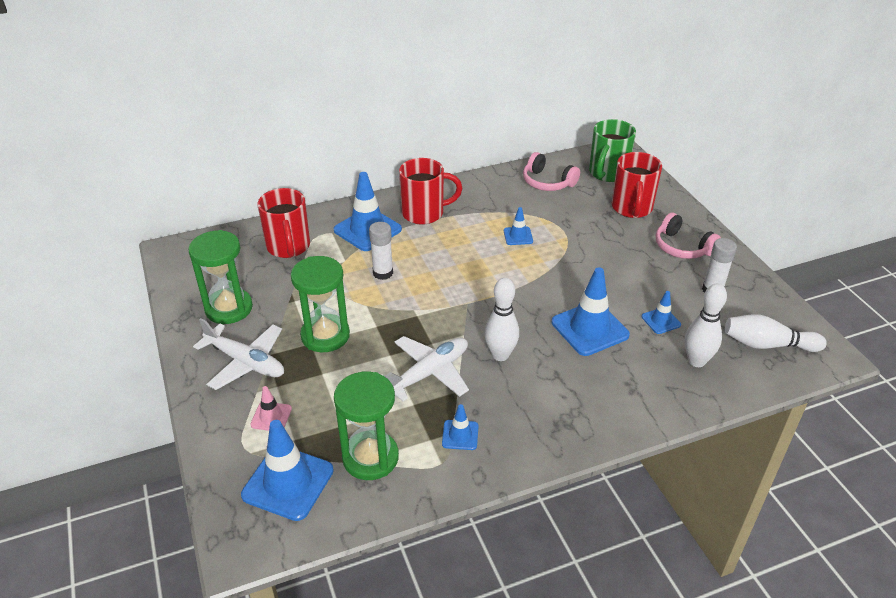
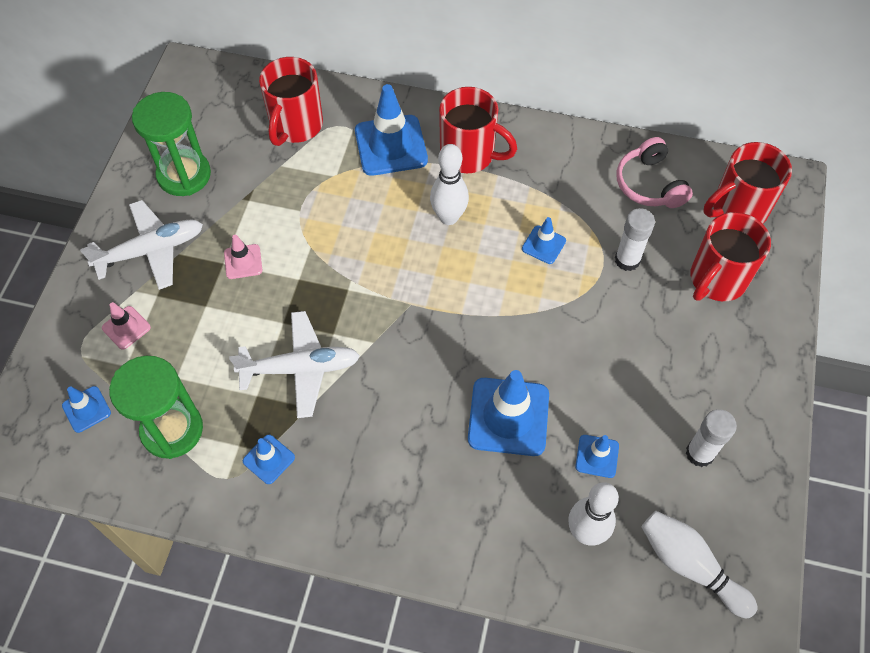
camera: 35 degrees right, 20 degrees up
white plane [193,318,284,390] -> white plane turned 90 degrees counterclockwise [80,200,203,290]
blue traffic cone [241,420,334,521] -> blue traffic cone [62,386,111,433], size x0.51
green hourglass [291,256,350,352] -> pink traffic cone [224,235,262,279]
white glue stick [369,222,393,280] -> white glue stick moved to [615,208,655,271]
white bowling pin [484,278,519,361] -> white bowling pin moved to [430,144,469,225]
green mug [589,119,636,182] -> red mug [703,142,792,224]
pink headphones [656,212,721,259] -> none

